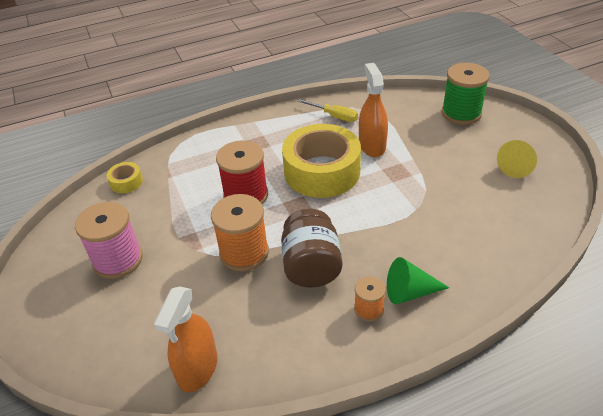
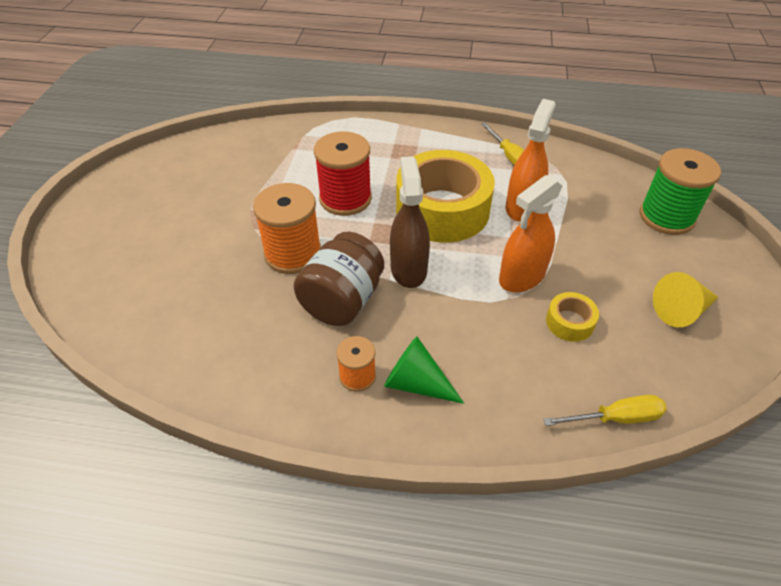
camera: 30 degrees right, 5 degrees up
pink spool [75,202,143,279] -> none
yellow tape [107,162,143,193] -> yellow tape moved to [546,292,599,342]
orange spray bottle [154,286,217,393] -> orange spray bottle moved to [499,175,563,293]
none -> brown spray bottle [390,156,430,288]
none -> yellow screwdriver [543,395,667,426]

